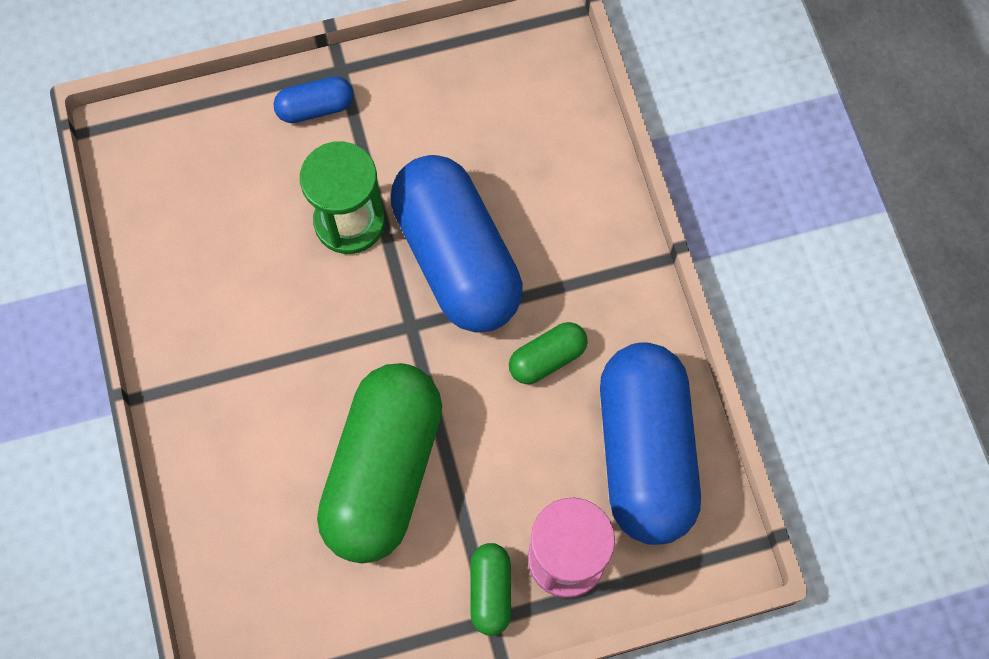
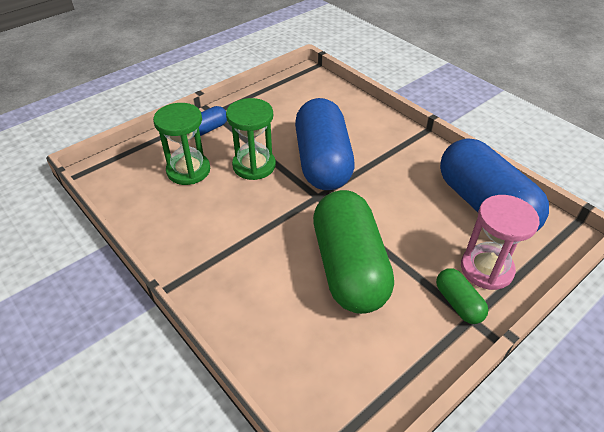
camera: 25 degrees left, 25 degrees down
blue capsule [391,155,523,333] -> blue capsule turned 45 degrees clockwise [295,98,355,190]
green capsule [509,322,588,384] -> none
none -> green hourglass [153,103,210,185]

